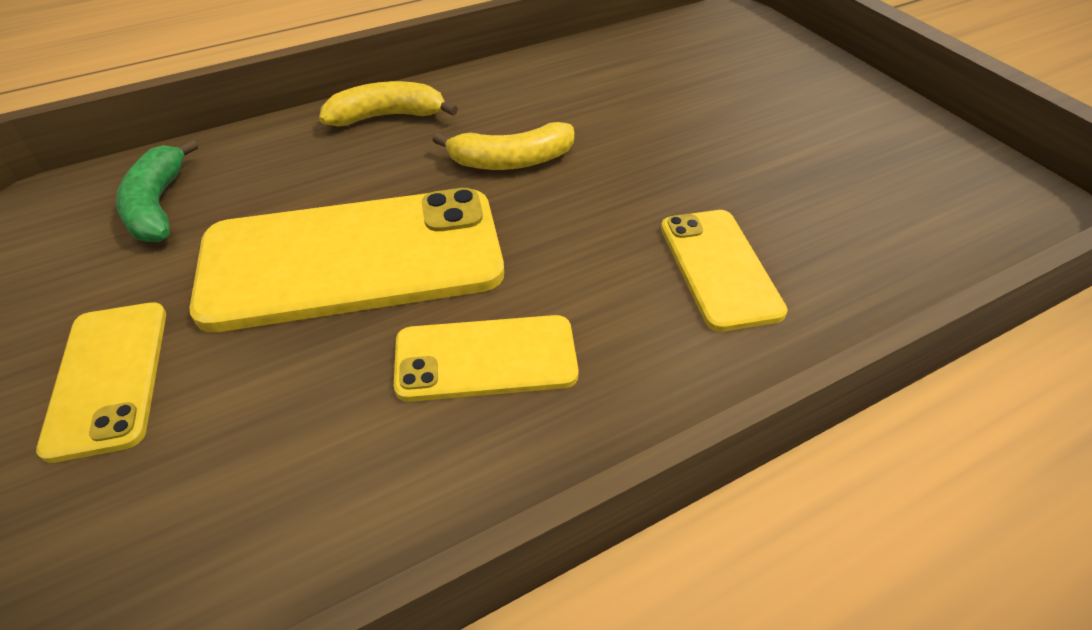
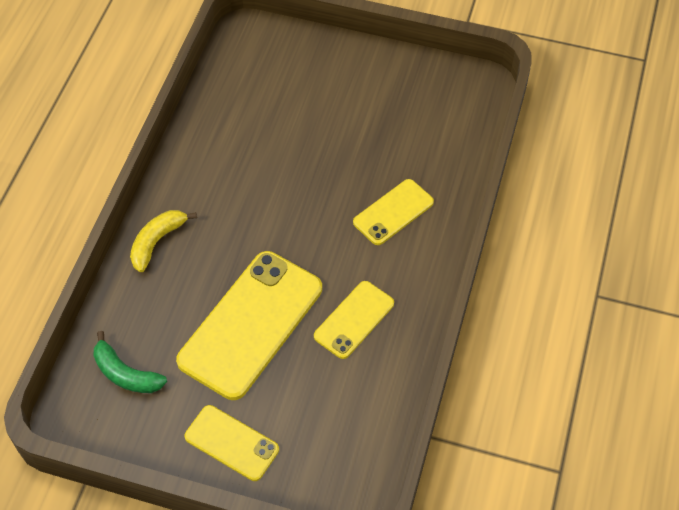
camera: 45 degrees left, 10 degrees up
yellow banana [432,122,574,170] -> none
yellow phone [661,210,788,332] -> yellow phone turned 75 degrees counterclockwise [353,179,434,245]

